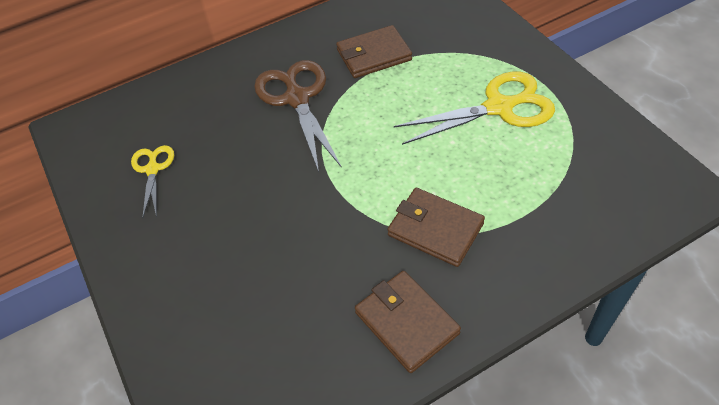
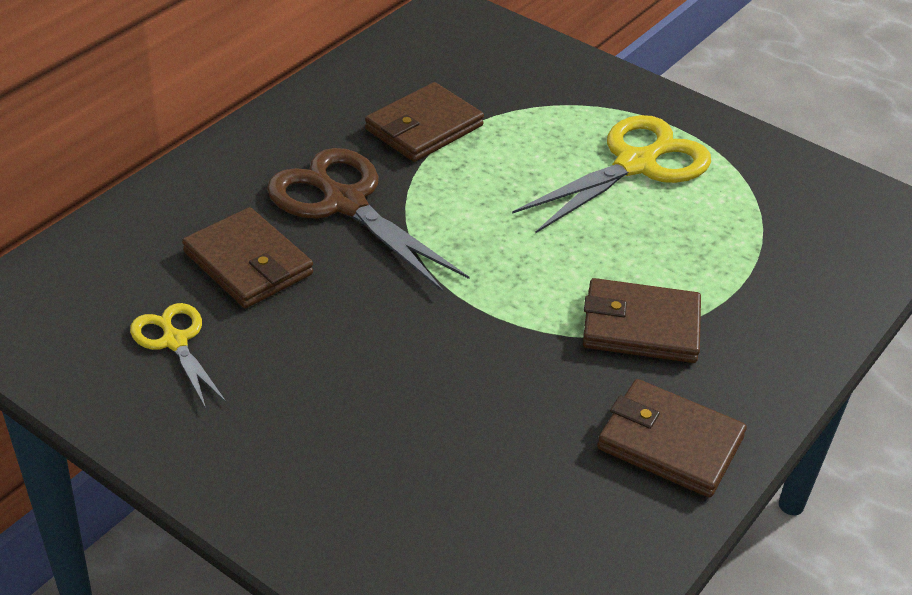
camera: 30 degrees left, 10 degrees down
none -> brown wallet [182,207,313,308]

